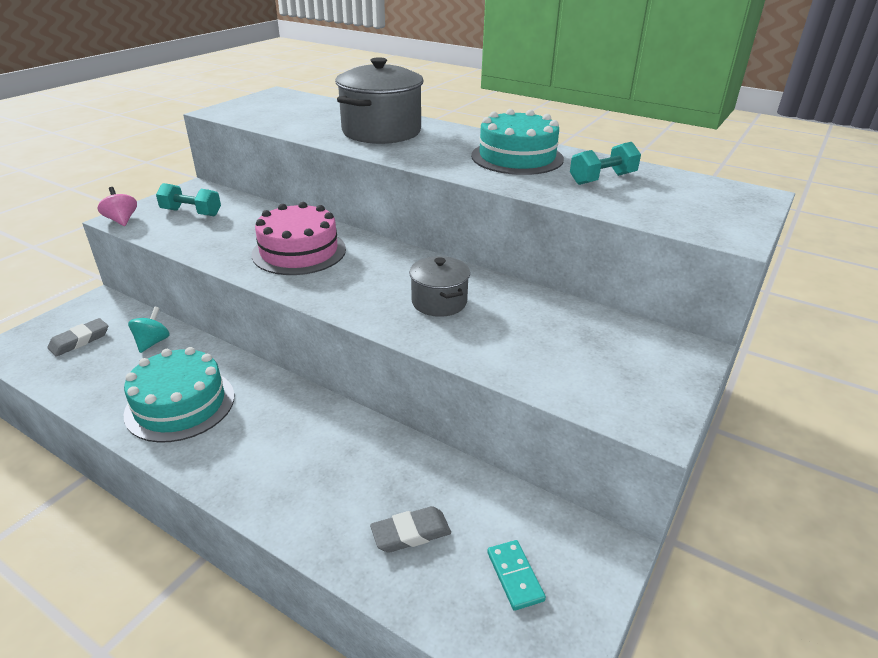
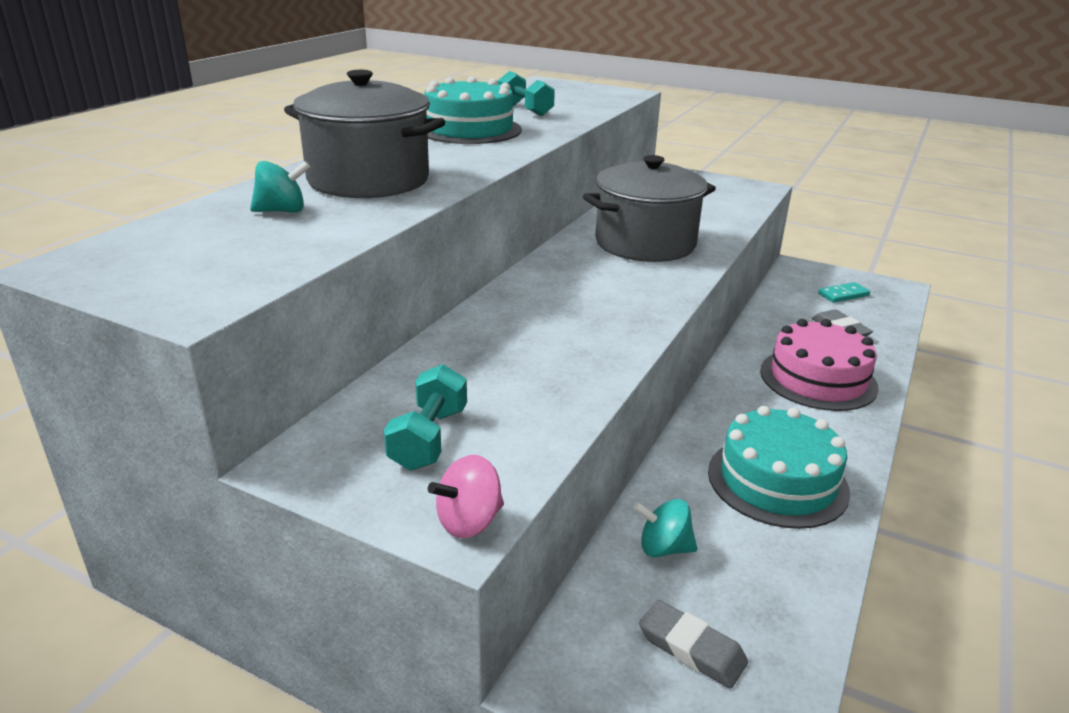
camera: 95 degrees left, 5 degrees down
pink cake [251,202,346,275] -> pink cake moved to [760,319,879,411]
grey pot [409,256,470,317] -> grey pot [583,155,716,262], size x1.77
none -> turquoise spinning top [250,161,310,213]

